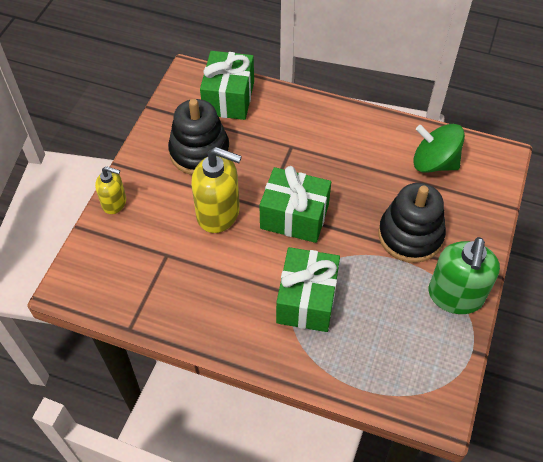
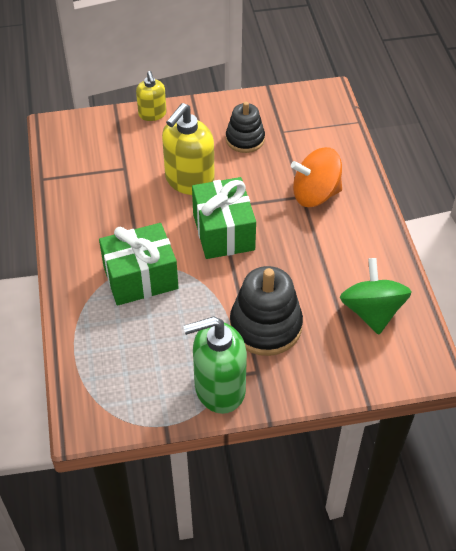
camera: 60 degrees right, 5 degrees down
black stacking toy [168,99,230,175] -> black stacking toy [226,102,265,153], size x0.64
yellow soap dispenser [191,147,242,233] -> yellow soap dispenser turned 45 degrees clockwise [162,103,215,195]
green gift [200,51,254,120] -> none
none -> orange spinning top [291,147,342,207]

